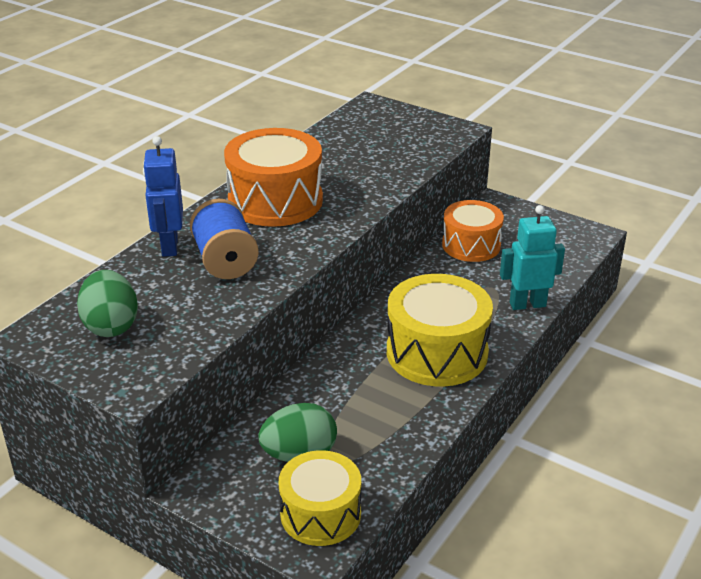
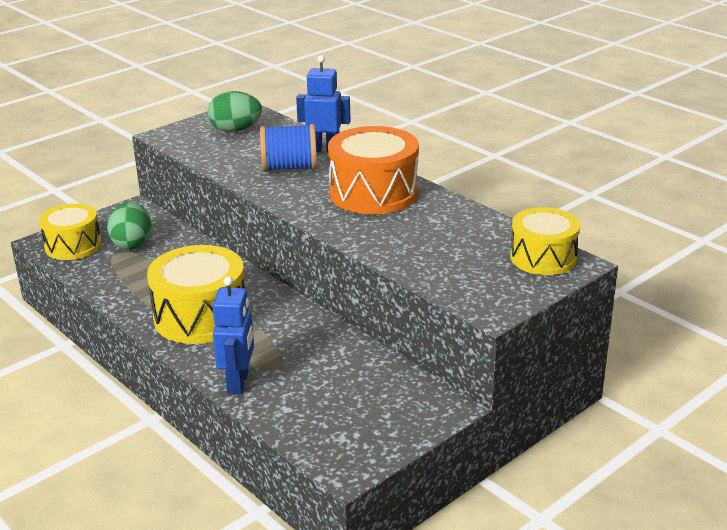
camera: 105 degrees right, 5 degrees down
orange drum [442,200,504,262] -> none
turquoise robot [500,205,565,310] -> blue robot [212,277,254,394]
none -> yellow drum [510,207,580,275]

